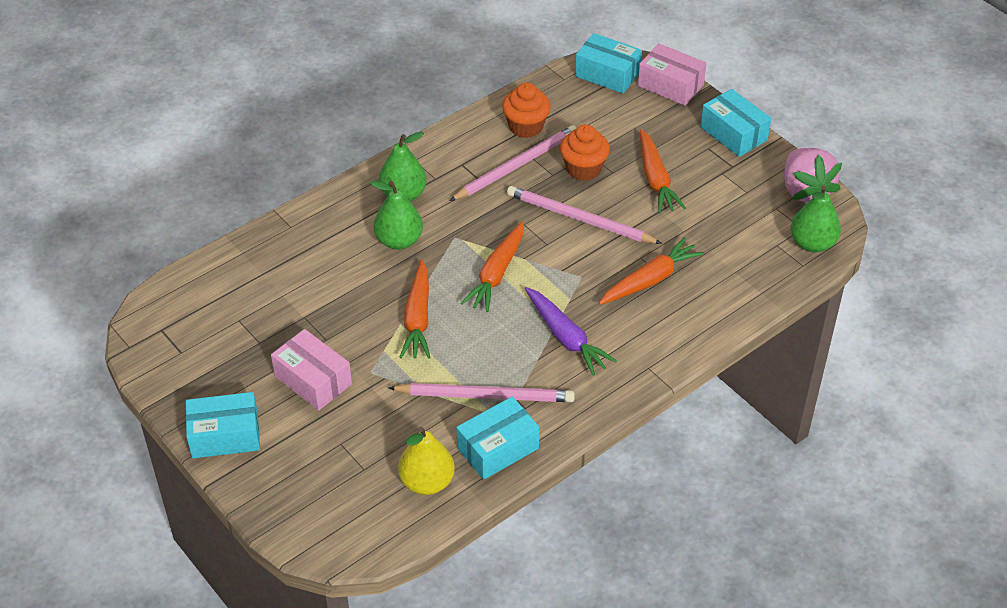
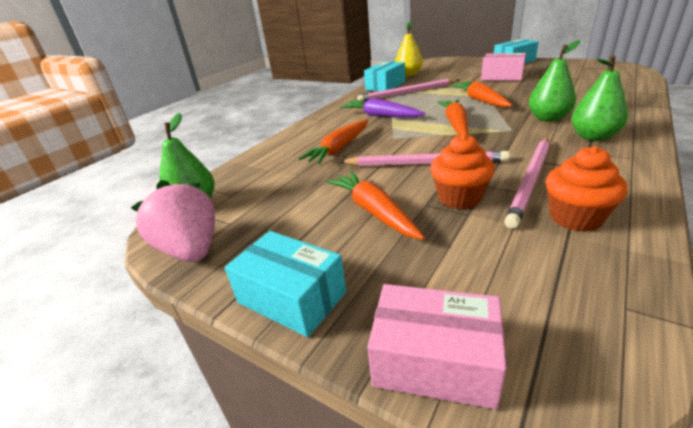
camera: 165 degrees right, 15 degrees down
turquoise box [575,33,642,94] -> none

